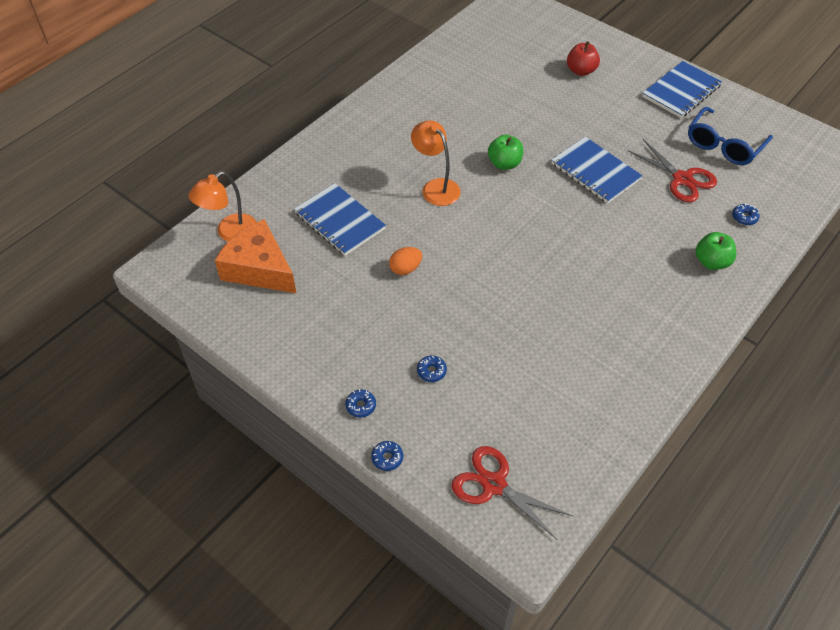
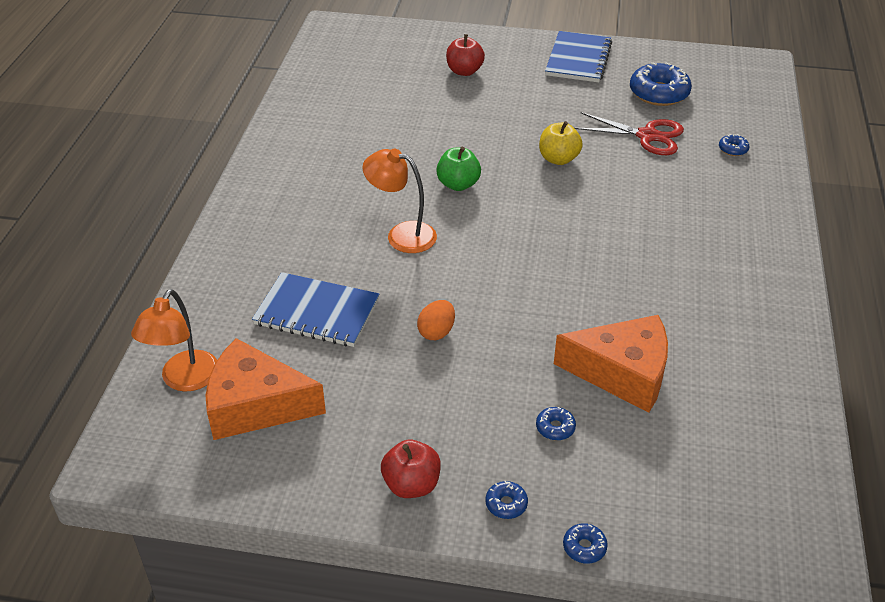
camera: 30 degrees left, 10 degrees down
red scissors [452,446,572,540] -> none
blue notebook [551,137,642,204] -> yellow apple [539,121,583,165]
blue glasses [688,107,773,165] -> blue donut [630,62,692,106]
green apple [696,232,736,270] -> none
none -> red apple [381,440,441,498]
none -> orange cheese [554,315,668,413]

